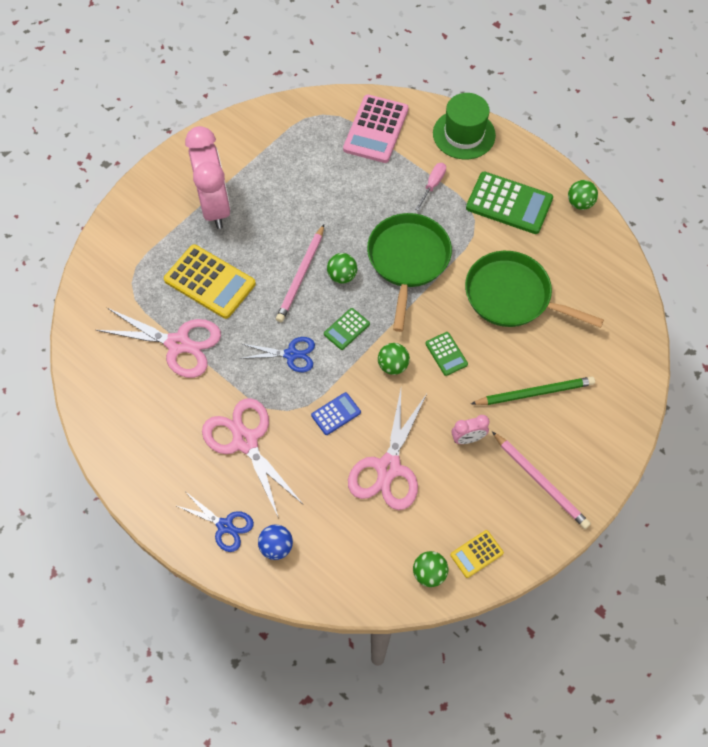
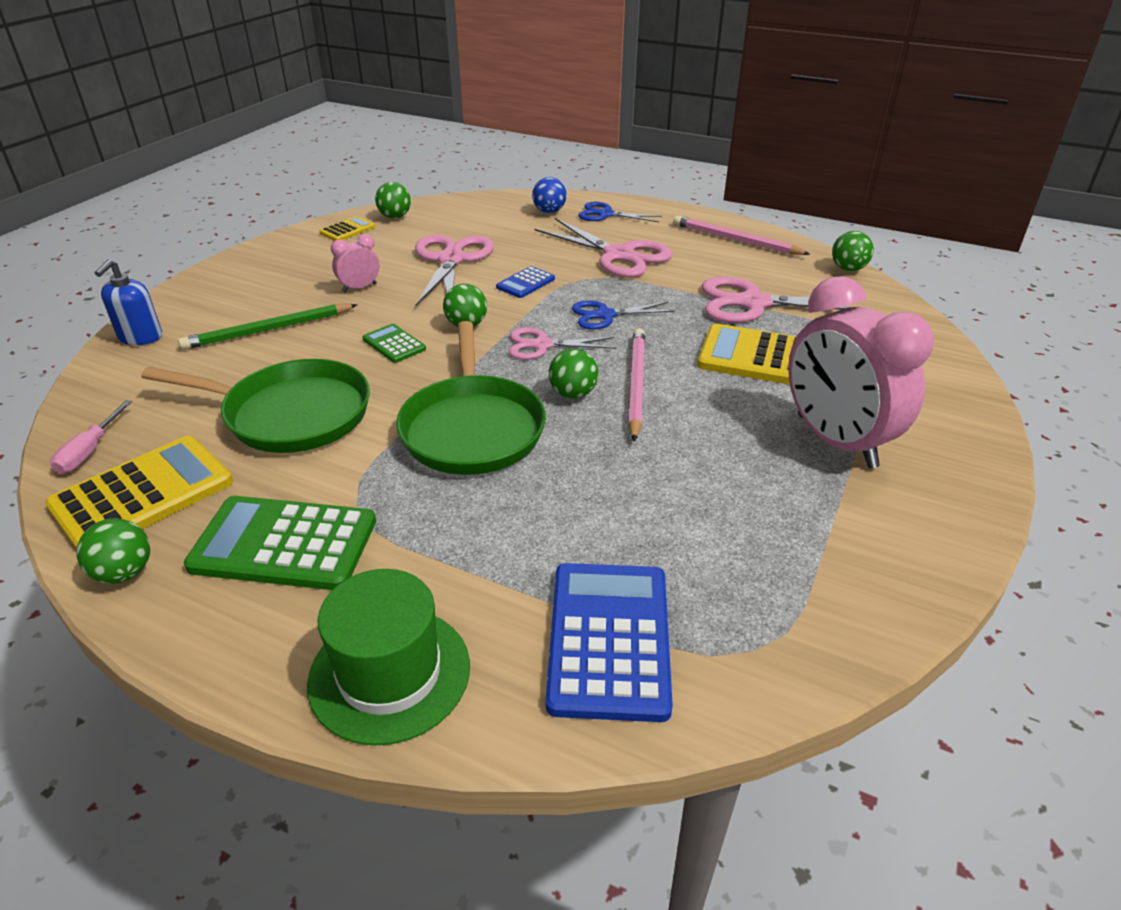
camera: 165 degrees right, 25 degrees down
green calculator [324,308,370,350] -> pink scissors [509,327,616,360]
pink calculator [343,94,409,163] -> blue calculator [546,563,673,722]
pink screwdriver [415,163,446,211] -> pink screwdriver moved to [50,400,133,474]
pink pencil [492,432,591,529] -> pink pencil moved to [673,216,810,255]
none -> yellow calculator [45,436,233,549]
none -> blue soap dispenser [95,259,162,345]
none -> green ball [832,231,874,271]

